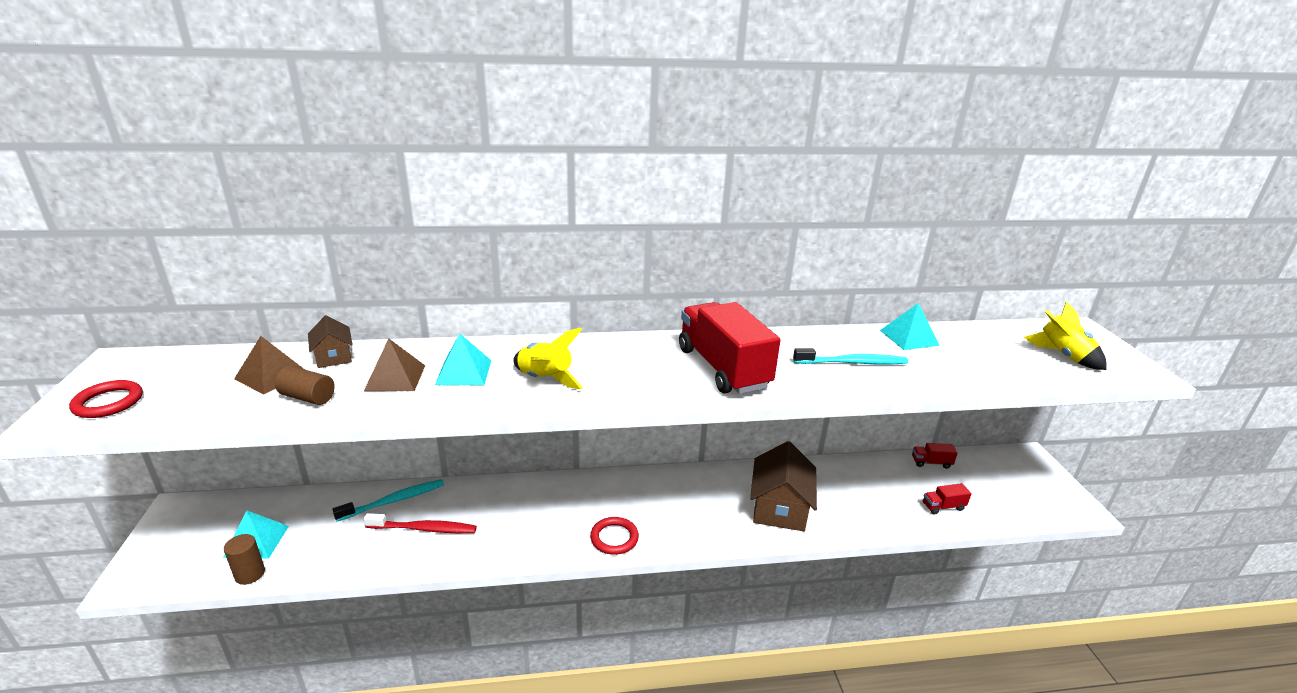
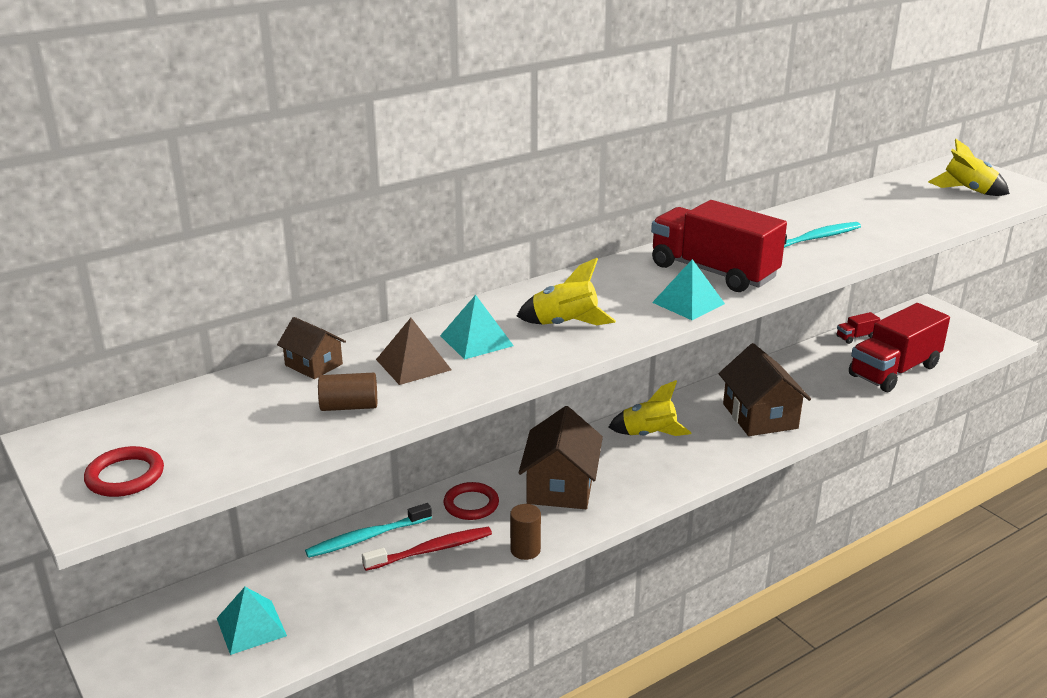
camera: 25 degrees left, 0 degrees up
brown cylinder [224,534,265,585] -> brown cylinder moved to [510,504,541,560]
brown pyramid [234,336,304,394] -> none
turquoise toothbrush [332,479,444,522] -> turquoise toothbrush turned 150 degrees counterclockwise [305,503,432,558]
red ring [590,517,639,555] -> red ring moved to [444,482,499,520]
turquoise pyramid [880,303,940,350] -> turquoise pyramid moved to [652,259,725,320]
red truck [923,483,972,515] -> red truck [849,303,950,392], size x2.42
none -> brown house [518,406,603,509]
none -> yellow rocket [608,380,692,436]

